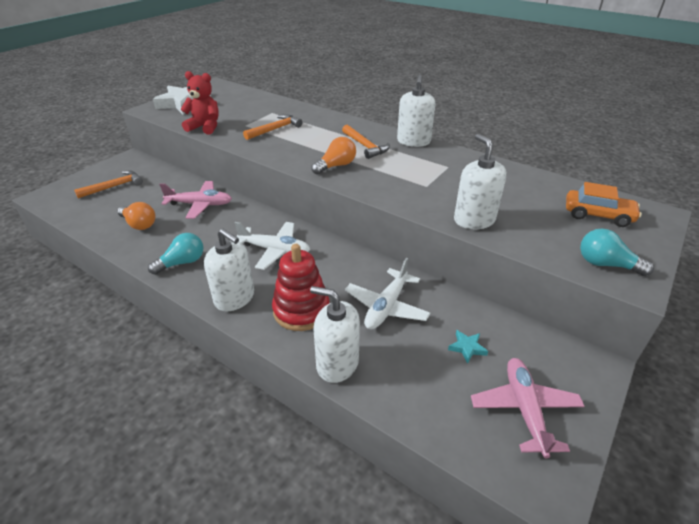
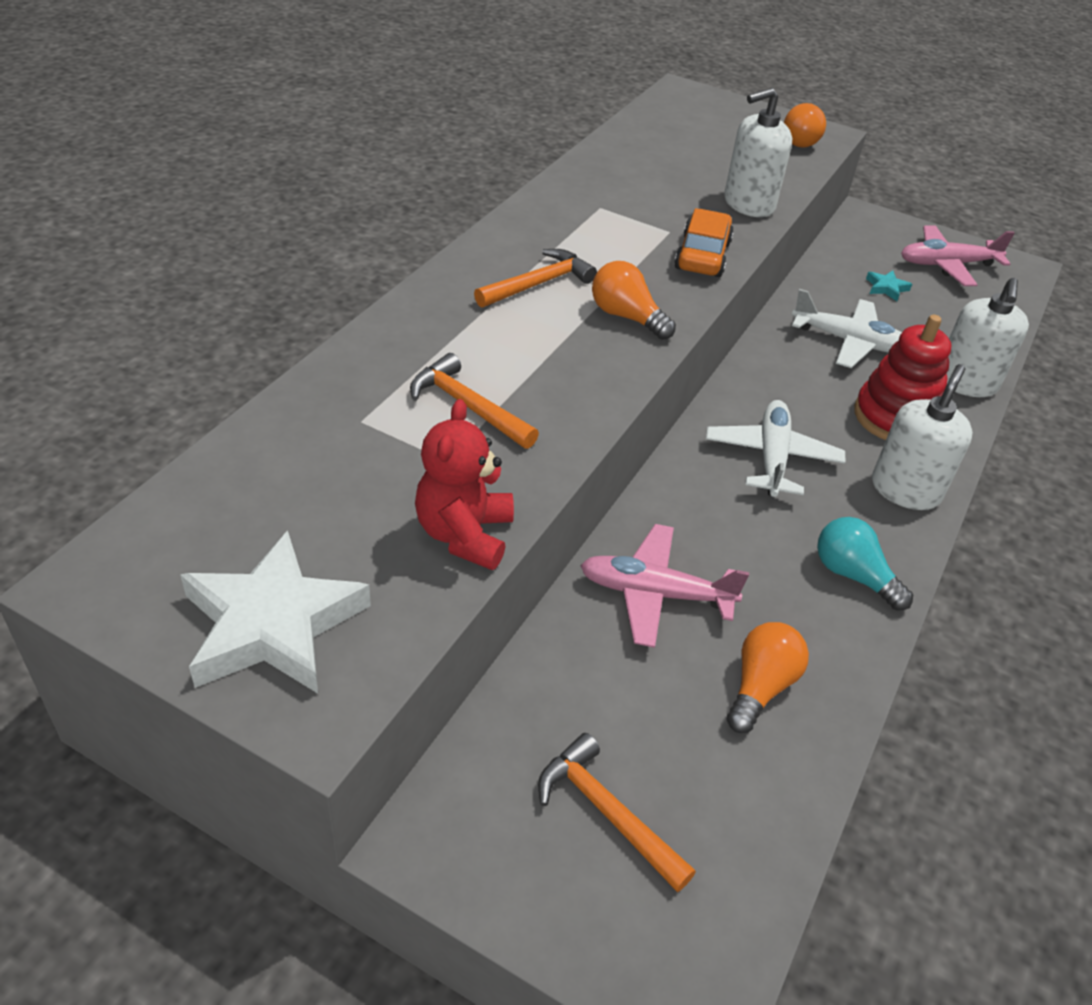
camera: 100 degrees left, 5 degrees up
pink plane [159,181,232,219] -> pink plane turned 75 degrees counterclockwise [580,524,749,648]
white soap dispenser [397,74,435,147] -> none
orange car [566,182,642,227] -> orange car moved to [674,208,734,277]
turquoise light bulb [580,228,654,276] -> orange light bulb [784,103,826,148]

